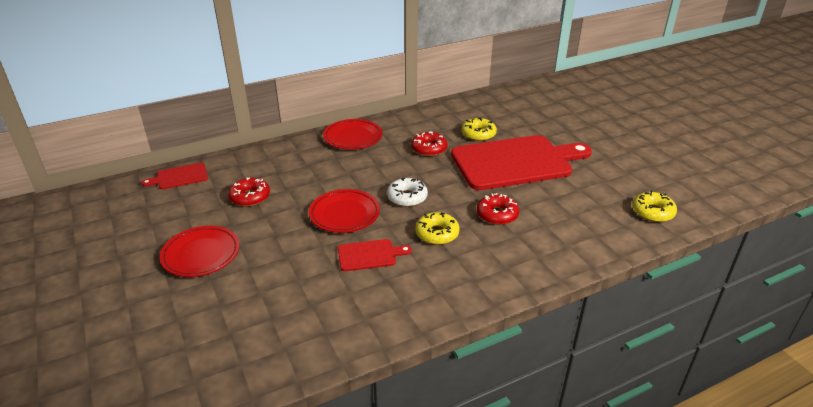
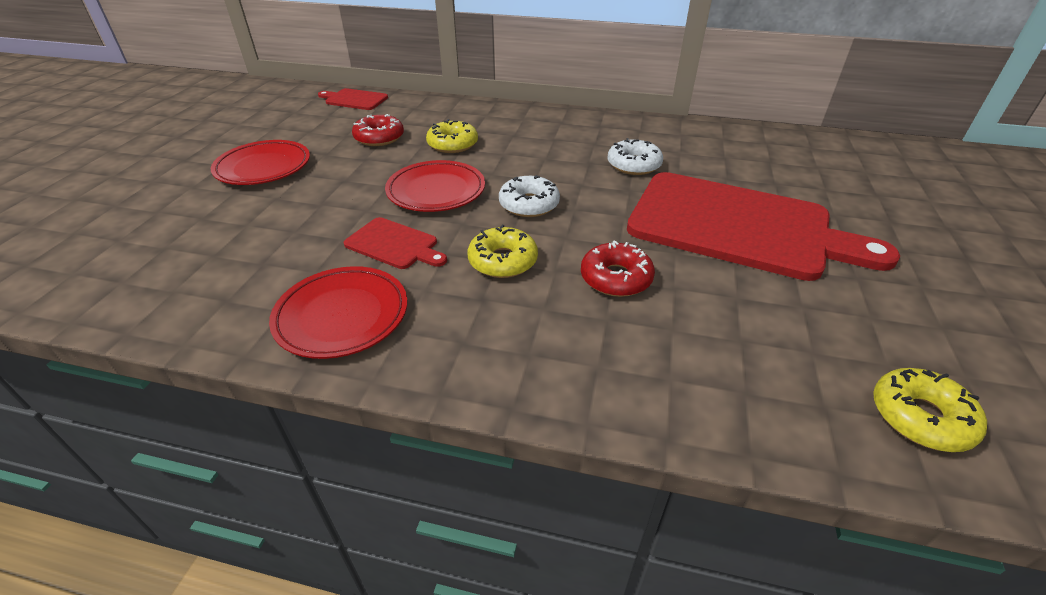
camera: 40 degrees right, 5 degrees up
red plate [323,119,382,150] -> red plate moved to [269,266,407,359]
red donut [411,132,448,156] -> white donut [607,138,663,175]
yellow donut [462,118,497,141] -> yellow donut moved to [426,119,478,153]

